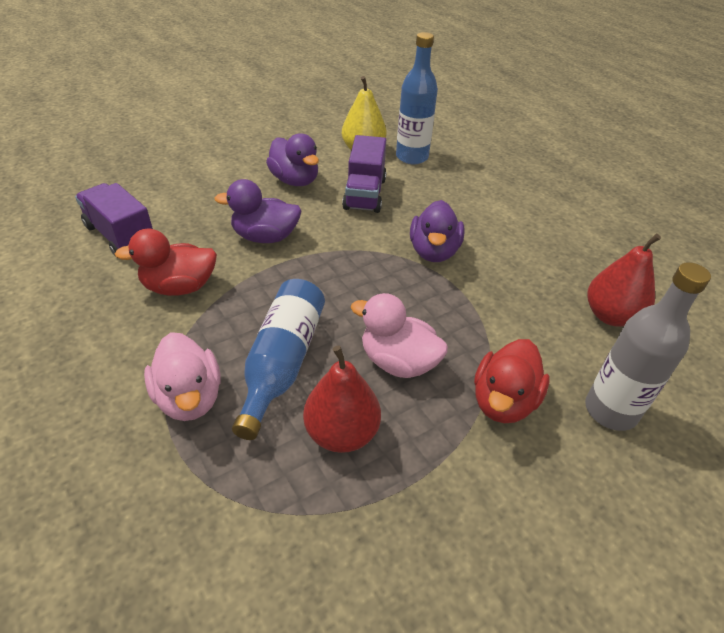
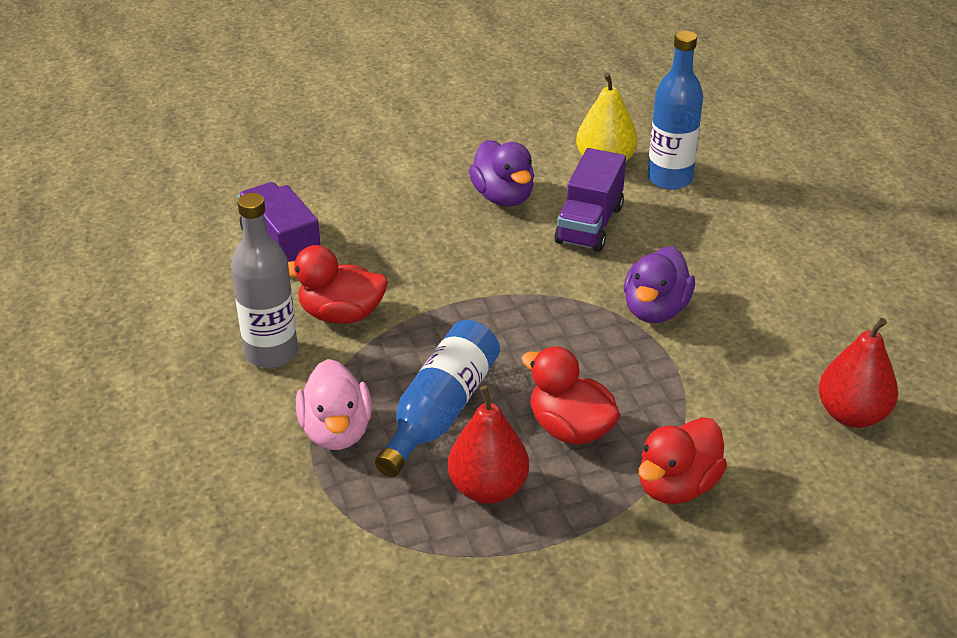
camera: 15 degrees right, 5 degrees down
purple duck [214,179,301,243] -> none
pink duck [351,293,448,378] -> red duck [521,346,620,445]
grey bottle [585,262,711,431] -> grey bottle moved to [231,193,298,368]

